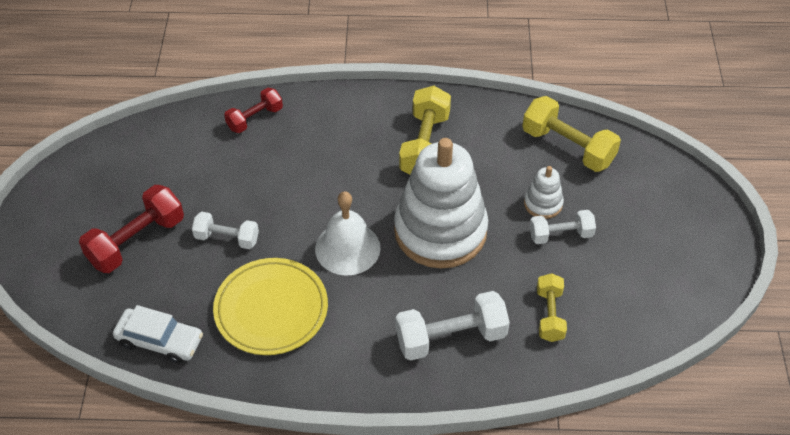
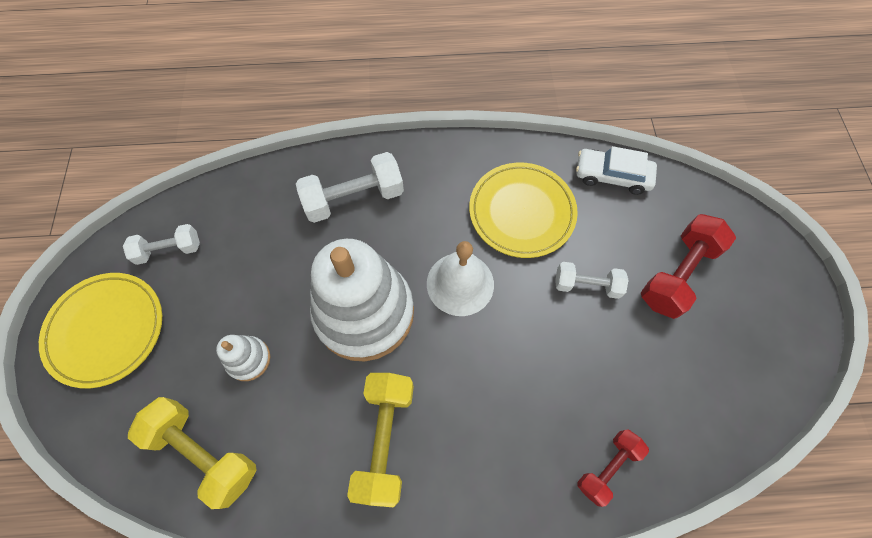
camera: 175 degrees right, 15 degrees up
white dumbbell [530,210,596,244] -> white dumbbell moved to [123,224,200,265]
yellow dumbbell [537,273,567,342] -> none
none -> yellow plate [39,273,162,388]

